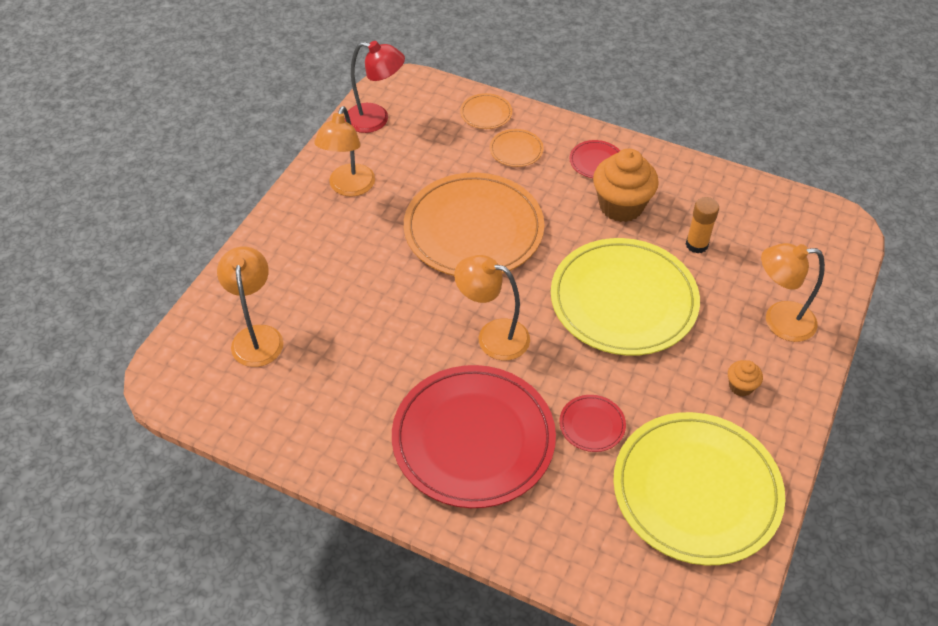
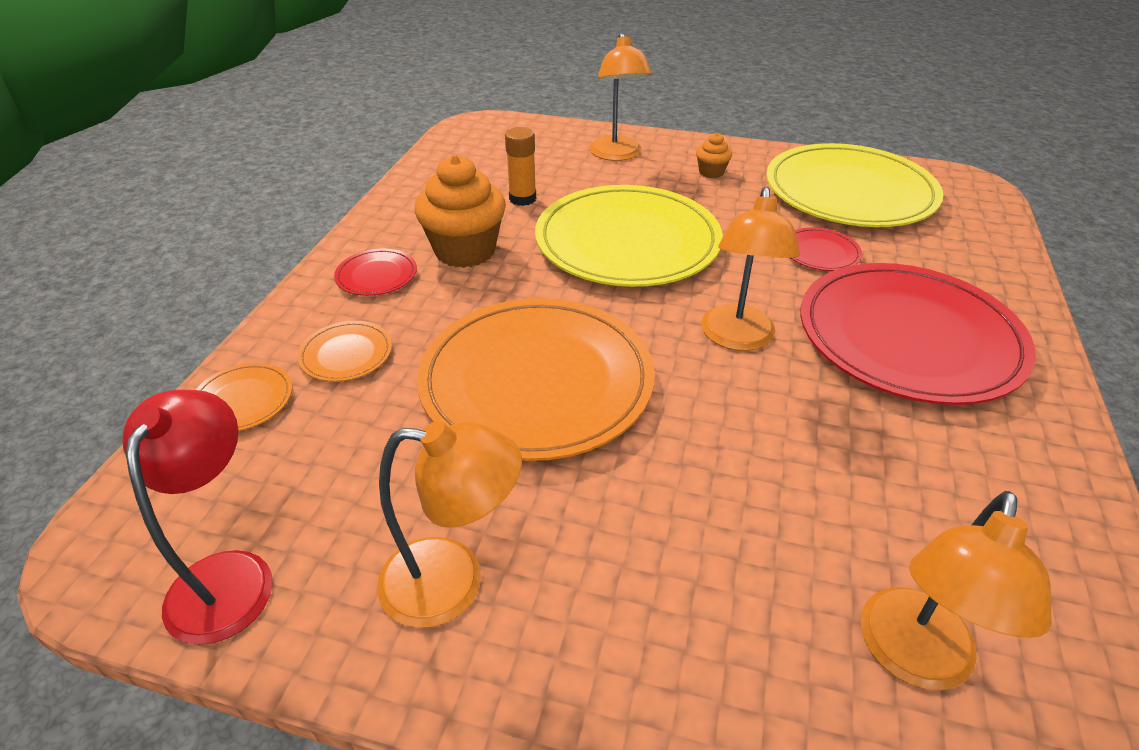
camera: 100 degrees left, 10 degrees down
orange lamp [217,246,283,367] -> orange lamp turned 45 degrees counterclockwise [861,491,1052,690]

